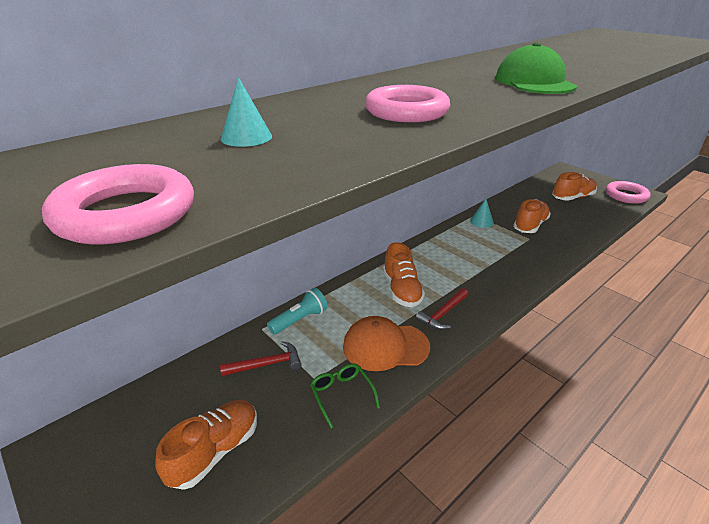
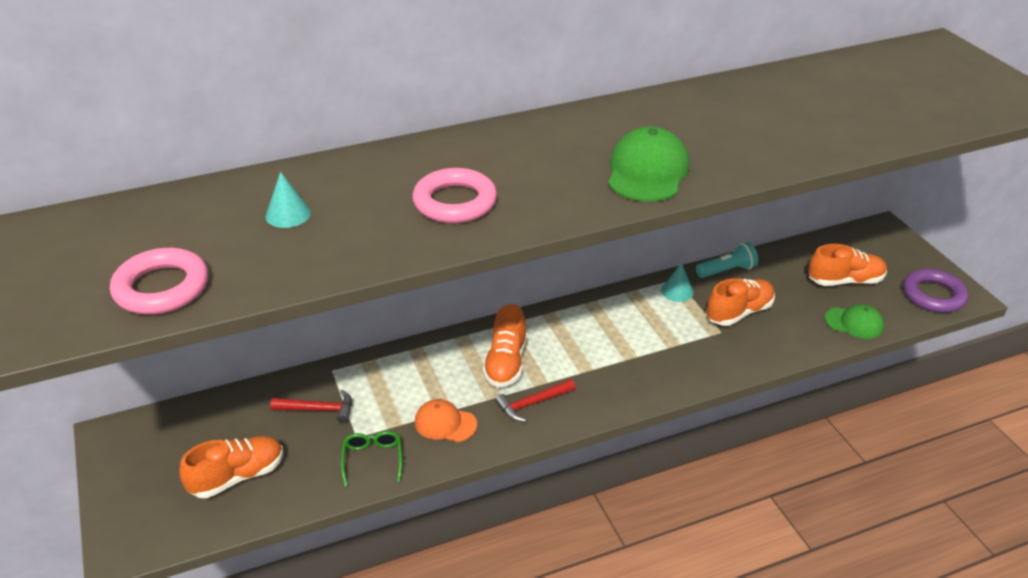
camera: 20 degrees right, 5 degrees up
turquoise flashlight [267,288,328,334] -> turquoise flashlight moved to [696,242,758,278]
orange cap [343,316,430,371] -> orange cap [415,399,477,442], size x0.66
pink ring [606,181,651,204] -> purple ring [903,269,968,313]
none -> green cap [825,304,884,339]

